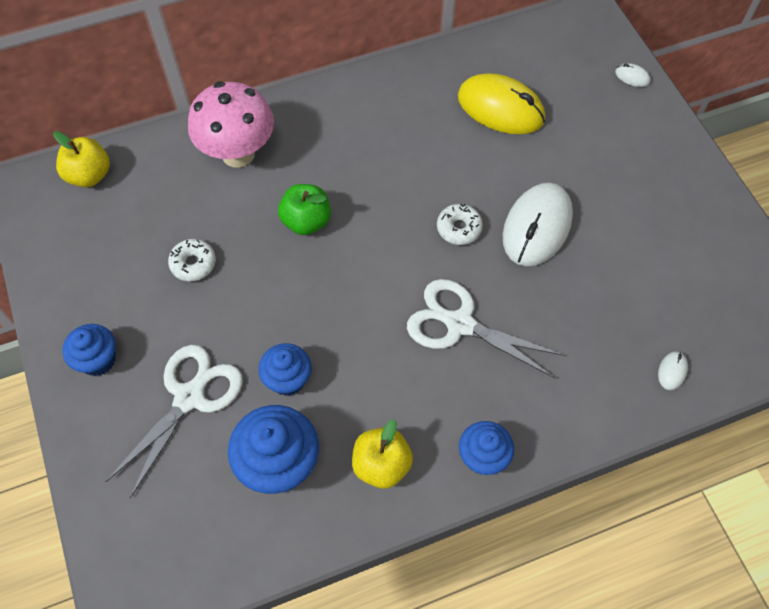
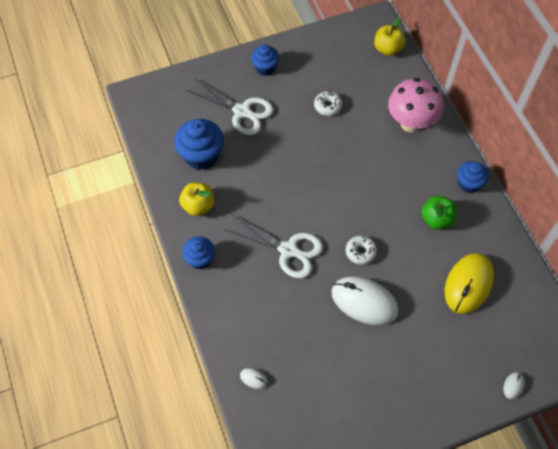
camera: 90 degrees right, 0 degrees up
blue cupcake [258,343,312,396] -> blue cupcake moved to [457,161,489,193]
green apple [278,184,331,235] -> green apple moved to [421,195,457,230]
white scissors [407,279,565,378] -> white scissors turned 90 degrees clockwise [226,215,323,278]

